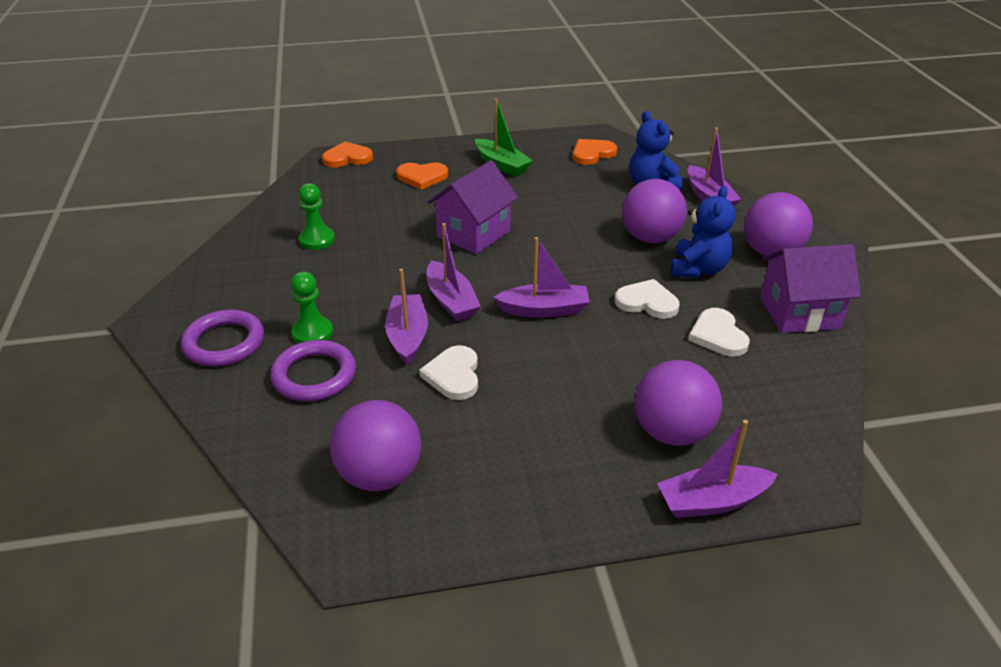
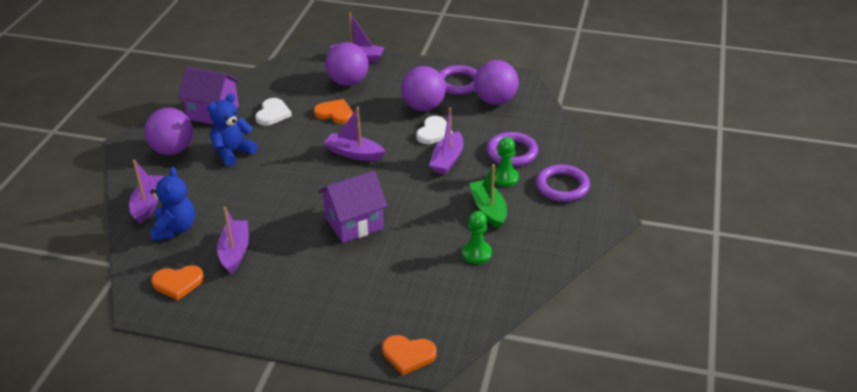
camera: 155 degrees left, 0 degrees up
orange heart [396,163,448,190] -> orange heart moved to [314,99,353,124]
purple boat [427,223,481,322] -> purple boat moved to [217,207,249,274]
green boat [475,99,533,176] -> green boat moved to [469,164,507,229]
white heart [615,279,679,319] -> none
purple ball [622,179,687,243] -> purple ball moved to [401,66,446,111]
none -> purple ring [439,65,477,95]

